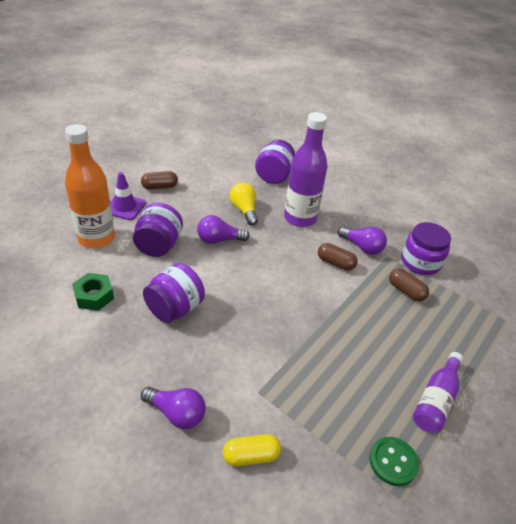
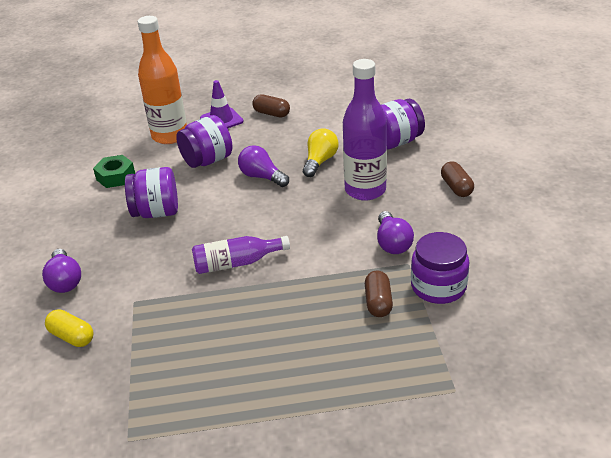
camera: 50 degrees right, 5 degrees down
brown capsule [318,243,358,271] -> brown capsule moved to [441,161,474,197]
green button [369,437,419,486] -> none
purple bottle [413,352,463,433] -> purple bottle moved to [192,236,290,274]

